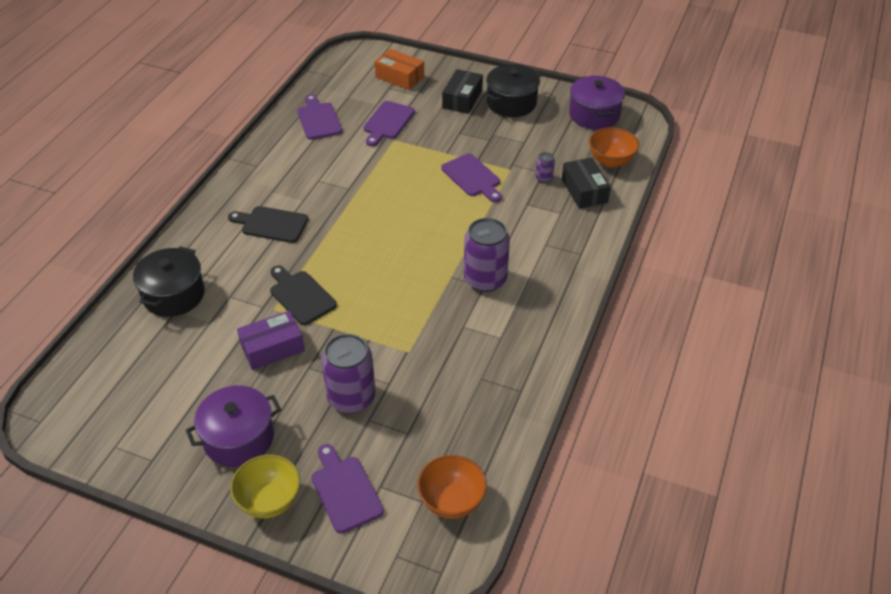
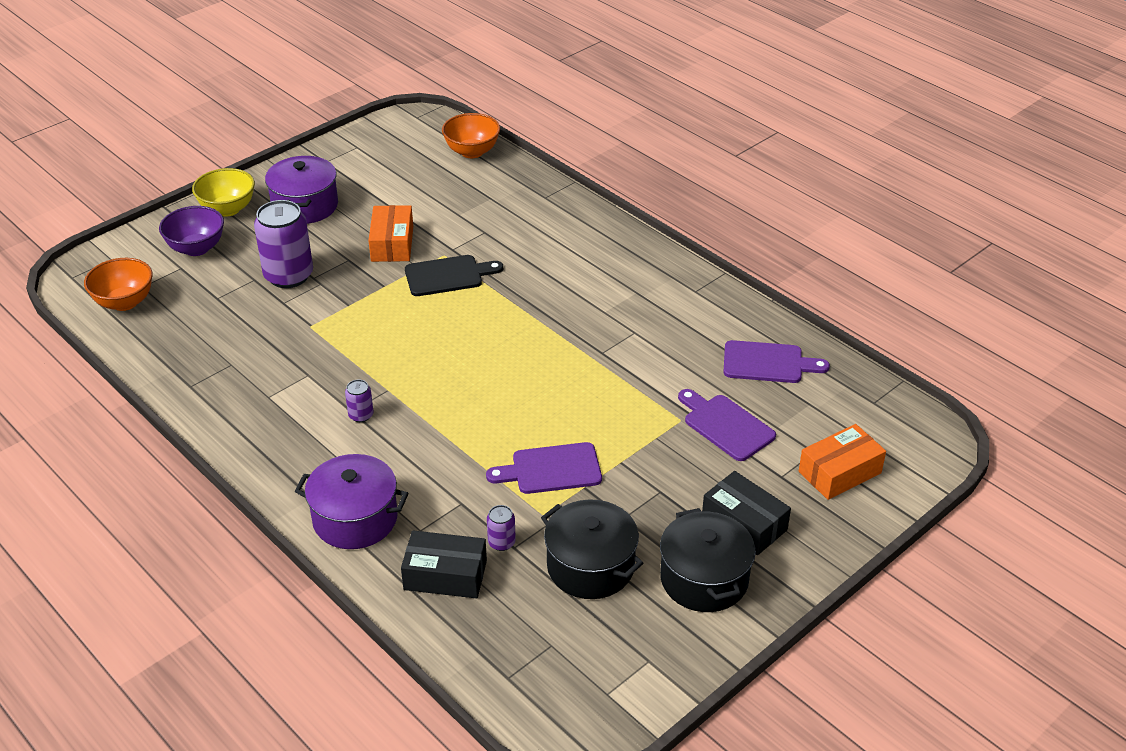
camera: 115 degrees right, 5 degrees down
black pot [133,246,205,317] -> black pot moved to [541,499,643,599]
black cutting board [228,206,308,243] -> none
purple box [237,311,305,370] -> orange box [368,205,413,262]
purple cutting board [311,444,384,533] -> purple bowl [159,206,224,256]
purple can [464,218,510,292] -> purple can [345,379,373,422], size x0.45
purple pot [569,76,625,129] -> purple pot moved to [295,454,408,549]
orange bowl [589,127,639,168] -> orange bowl moved to [442,113,500,158]

